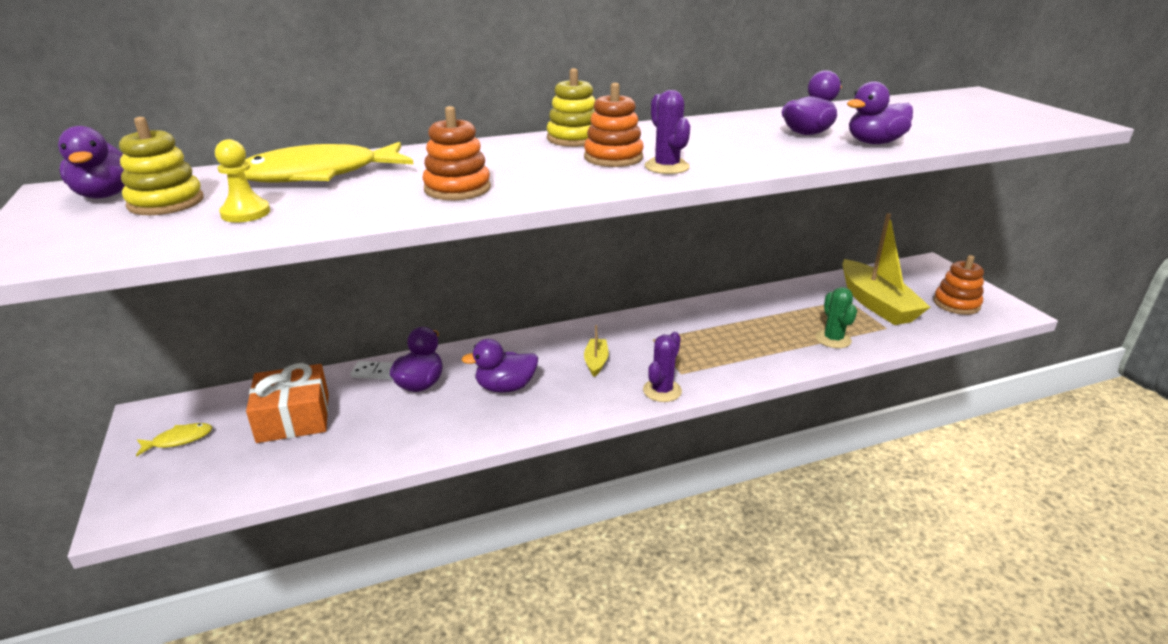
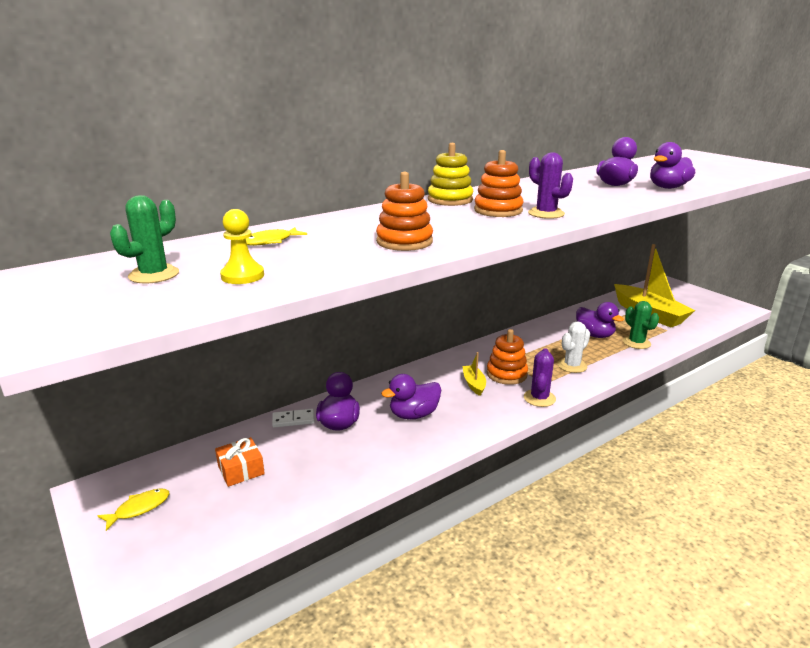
camera: 15 degrees left, 5 degrees down
purple duck [58,126,125,199] -> purple duck moved to [576,302,624,338]
yellow stacking toy [119,117,204,215] -> green cactus [110,195,179,284]
yellow fish [244,142,414,183] -> yellow fish [246,227,307,246], size x0.44
orange gift [246,363,329,443] -> orange gift [215,437,265,487], size x0.61
orange stacking toy [933,255,984,315] -> orange stacking toy moved to [487,329,528,385]
none -> white cactus [558,321,590,373]

